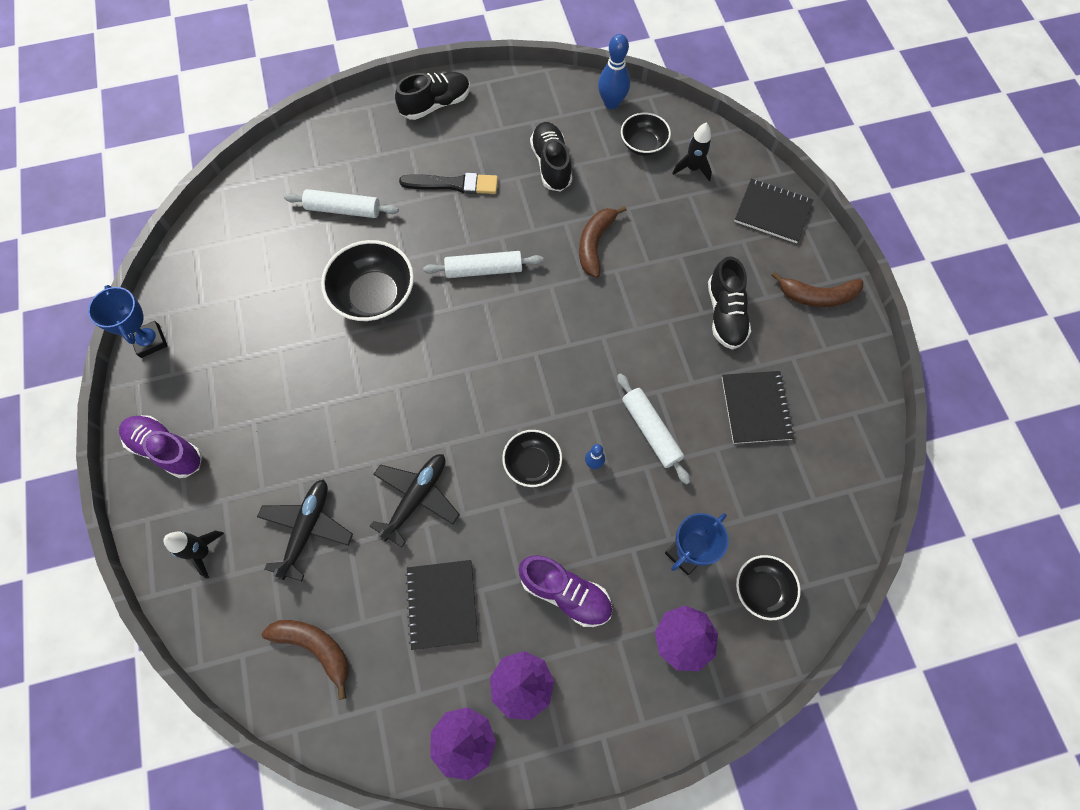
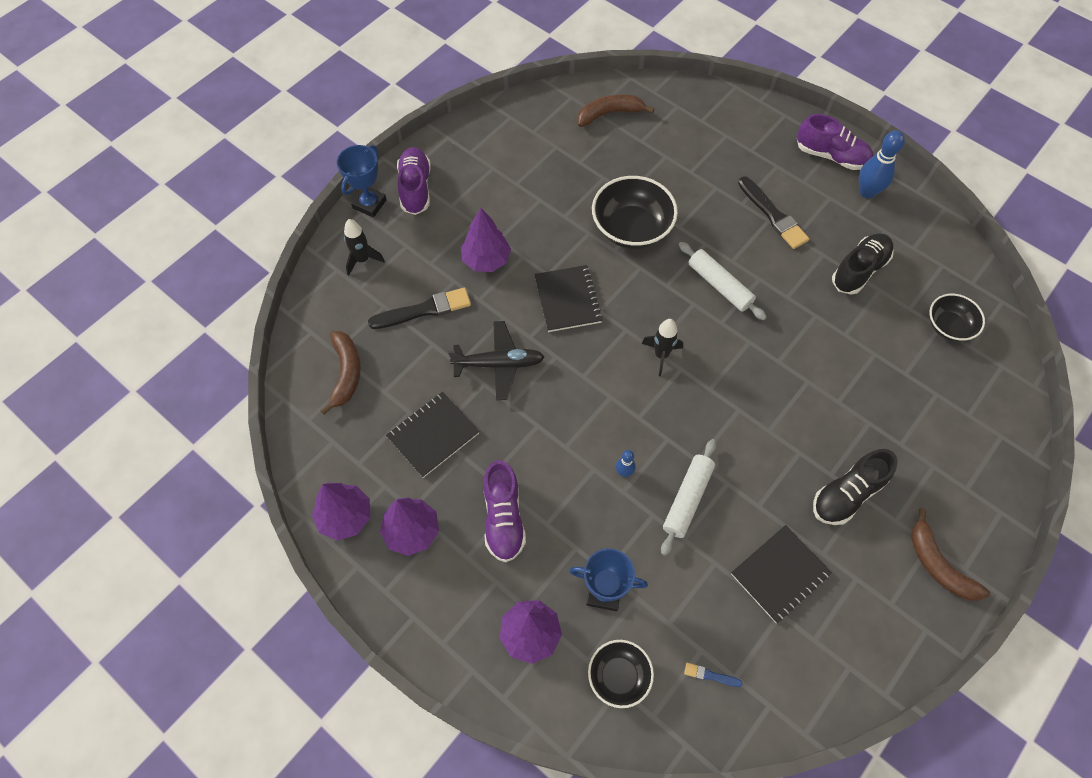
camera: 55 degrees right, 5 degrees down
blue trophy [88,285,168,358] -> blue trophy moved to [337,145,387,218]
black plane [257,479,353,581] -> black brush [368,288,471,329]
white rolling pin [284,189,399,218] -> none
black shoe [395,72,470,120] -> purple shoe [797,114,873,170]
black bowl [502,430,562,487] -> none
brown banana [579,206,627,278] -> brown banana moved to [577,94,654,127]
blue bowling pin [598,34,630,109] -> blue bowling pin moved to [859,130,905,198]
black rocket [672,122,712,181] -> black rocket moved to [642,319,683,376]
black notebook [734,179,813,243] -> black notebook moved to [534,265,603,332]
none -> purple tree [461,208,511,272]
none -> blue brush [684,663,743,687]

